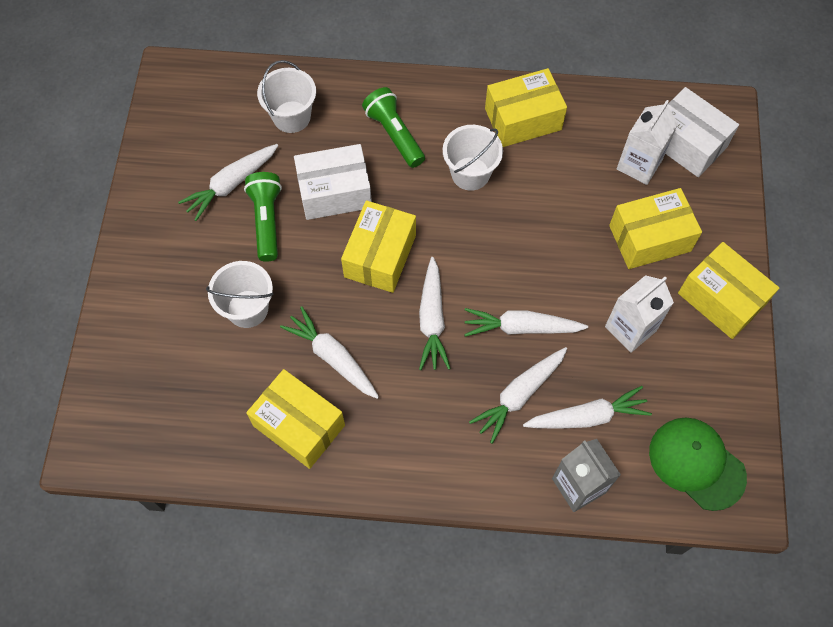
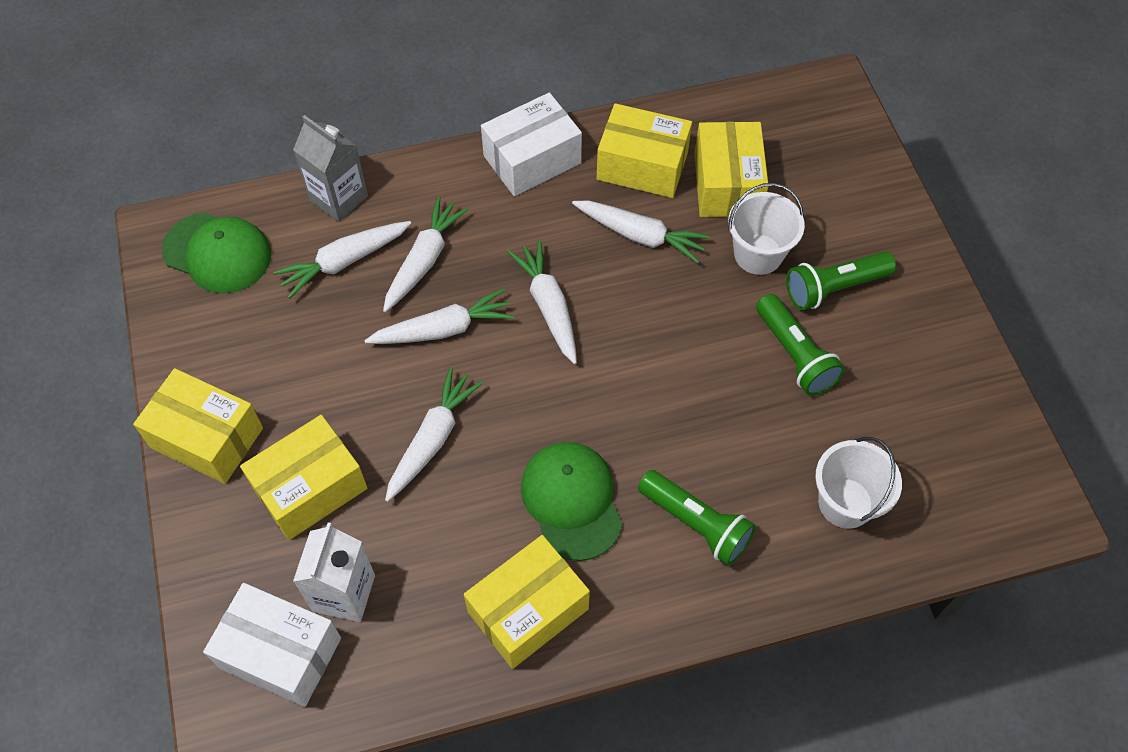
camera: 160 degrees right, 5 degrees down
white carrot [178,144,278,221] -> white carrot moved to [385,367,483,502]
white box [294,144,372,220] -> white box moved to [481,93,582,196]
yellow box [341,200,416,293] -> yellow box moved to [694,122,769,217]
white bucket [443,125,503,191] -> green cap [521,442,623,561]
white carton [605,275,674,353] -> none
none -> green flashlight [786,252,896,310]

